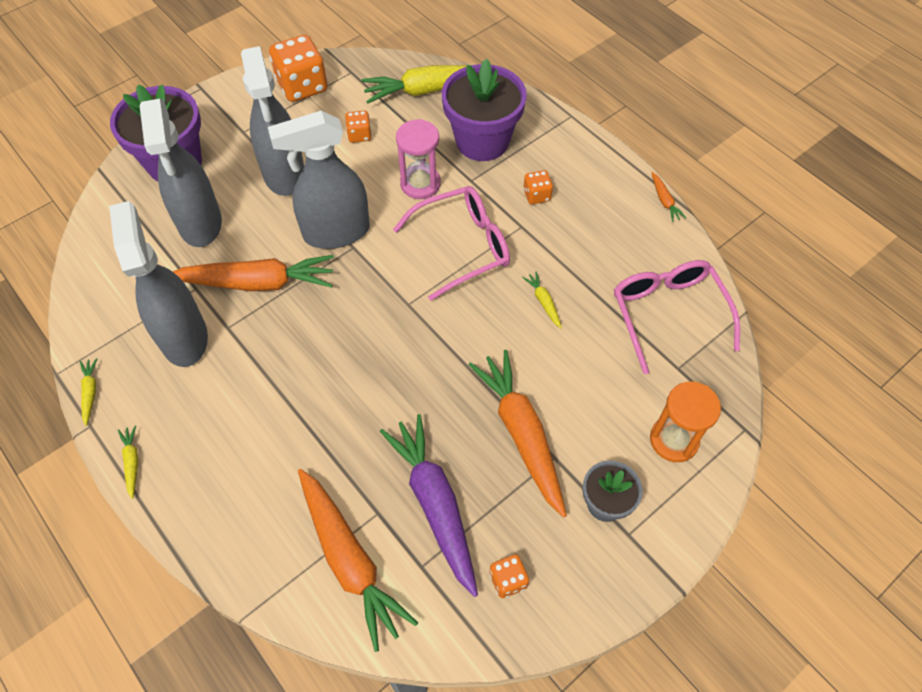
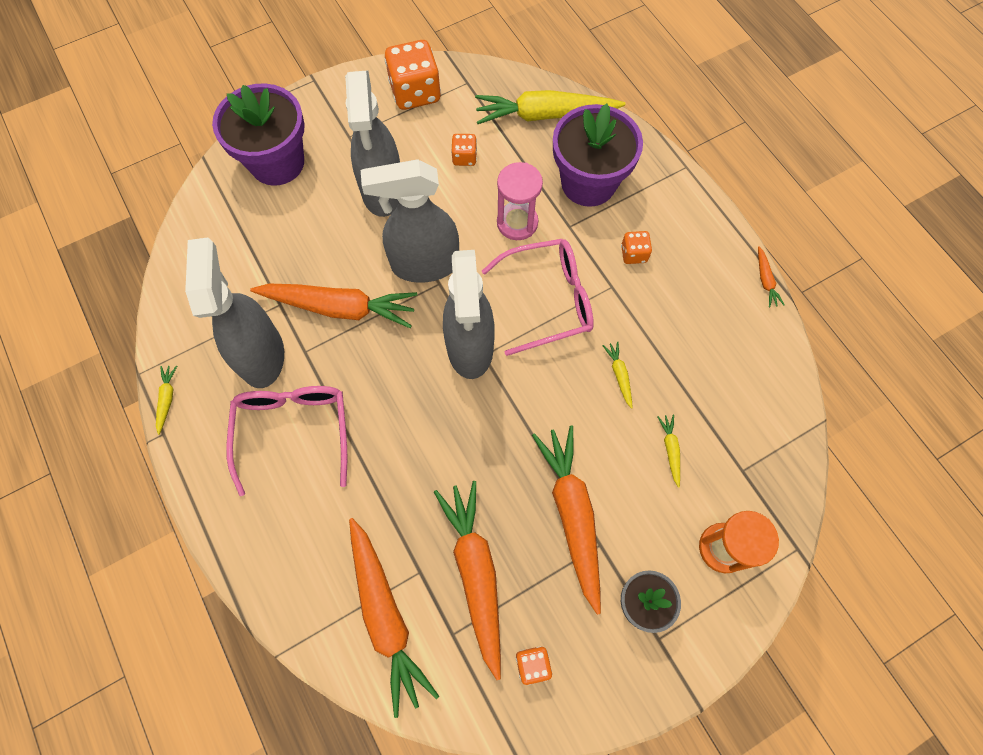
camera: 10 degrees right, 10 degrees up
yellow carrot [118,425,138,499] -> yellow carrot moved to [657,415,680,488]
grey spray bottle [140,99,222,247] -> grey spray bottle moved to [443,250,495,379]
purple carrot [380,414,478,597] -> orange carrot [434,481,501,680]
pink glasses [614,260,740,374] -> pink glasses moved to [226,386,347,496]

